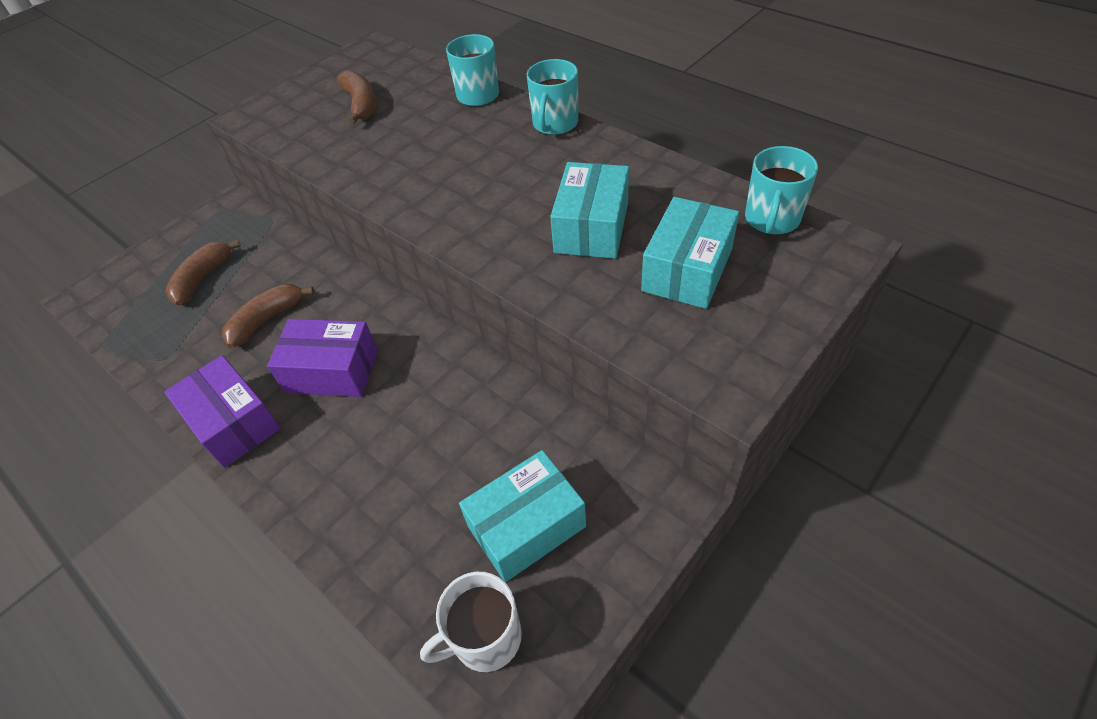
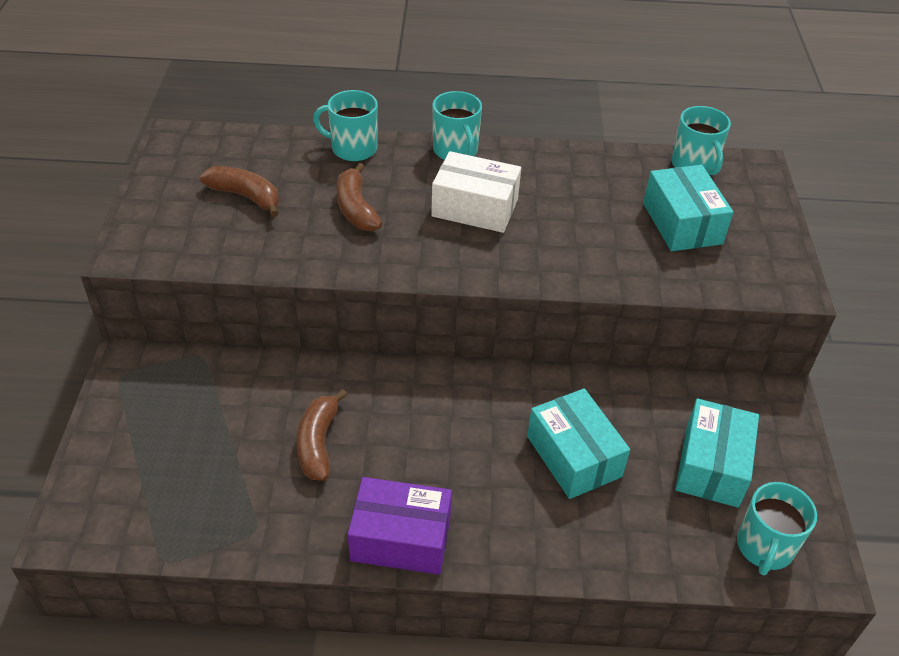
camera: 45 degrees left, 5 degrees down
brown banana [165,239,241,305] -> brown banana moved to [337,163,382,231]
purple box [267,319,378,397] -> none
white mug [420,572,522,672] -> turquoise mug [737,482,817,575]
turquoise box [550,162,629,259] -> turquoise box moved to [527,388,630,499]
none -> white box [431,151,521,233]

